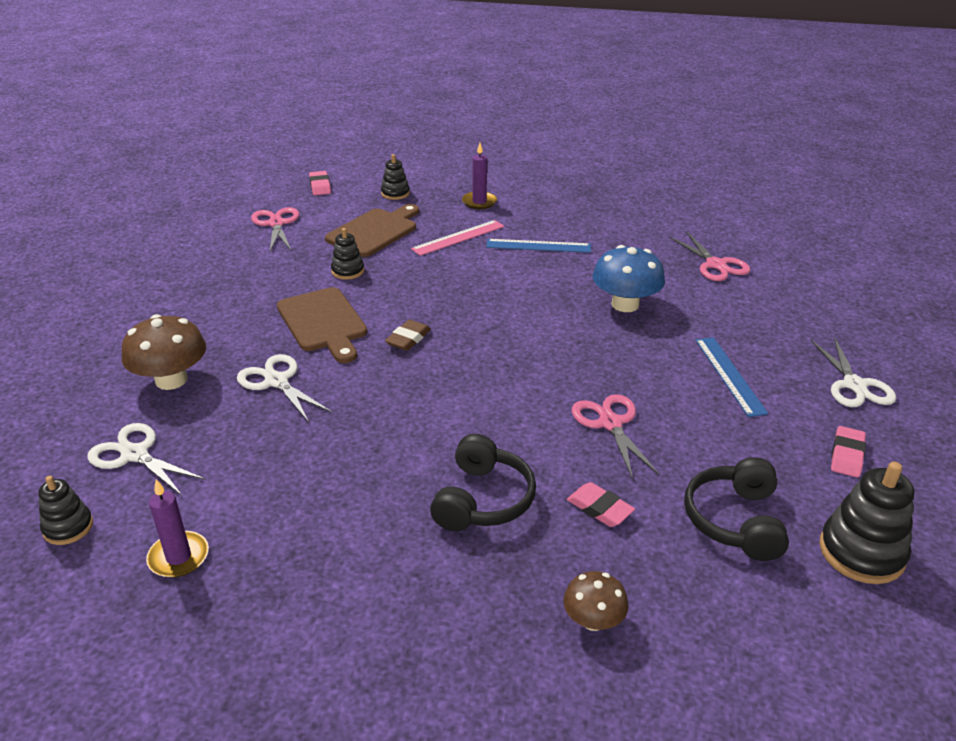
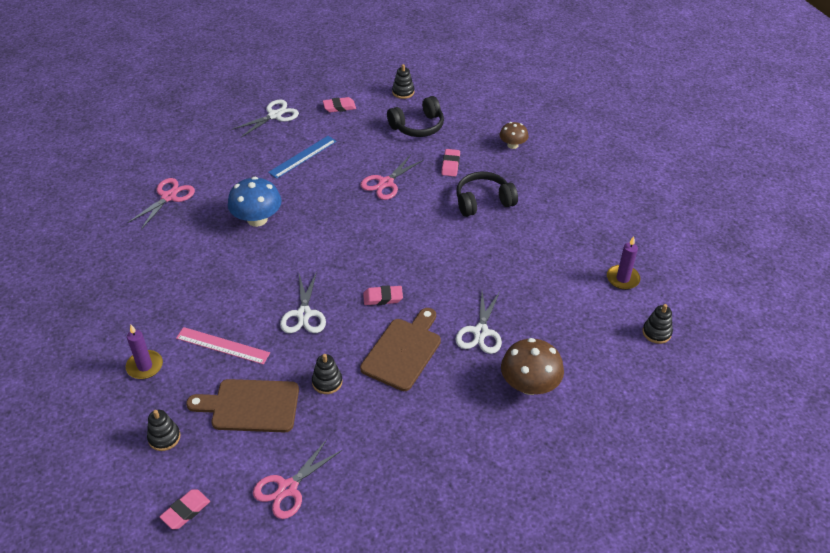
camera: 125 degrees left, 10 degrees up
white scissors [87,423,206,496] -> white scissors moved to [280,271,326,333]
brown eraser [385,320,431,351] -> pink eraser [363,285,403,305]
blue ruler [486,239,591,253] -> none
black stacking toy [819,462,914,584] -> black stacking toy [392,64,414,99], size x0.59

